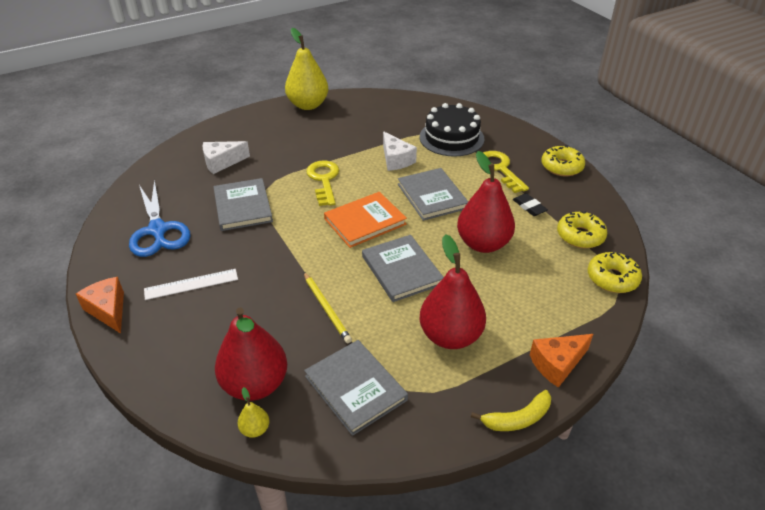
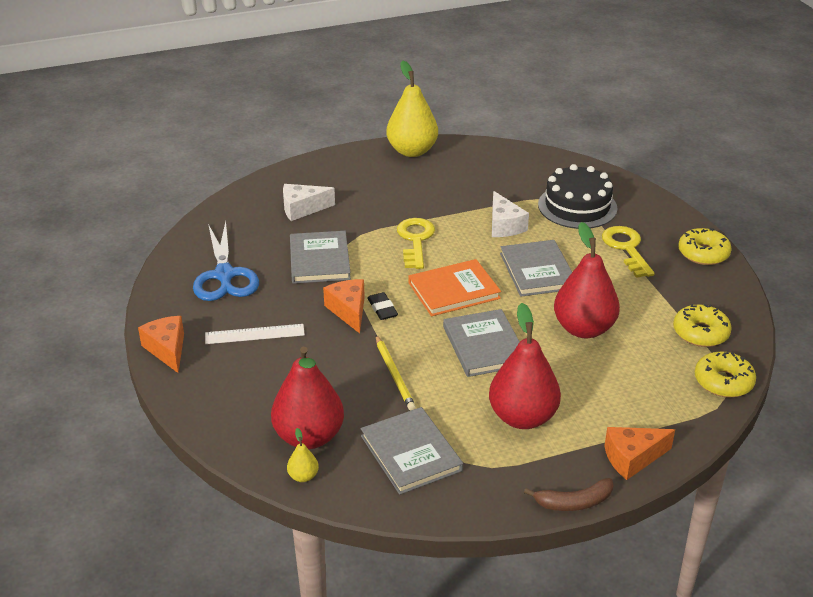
camera: 10 degrees right, 5 degrees down
yellow banana [471,390,551,431] -> brown banana [524,478,614,511]
black eraser [513,193,548,216] -> black eraser moved to [367,292,398,320]
none -> orange cheese [323,279,365,333]

